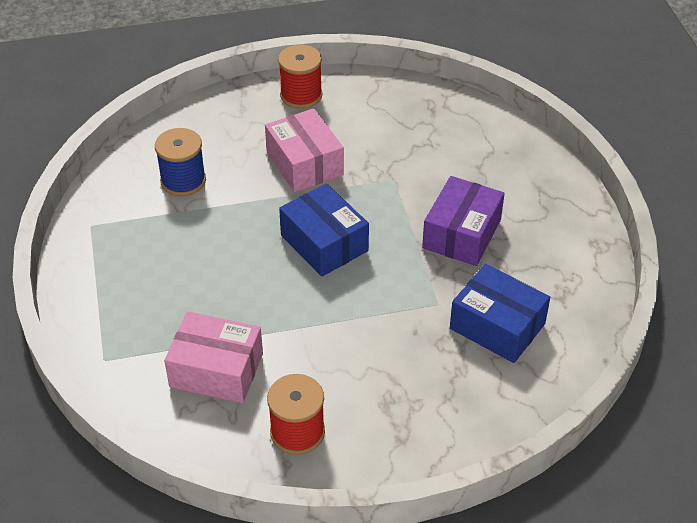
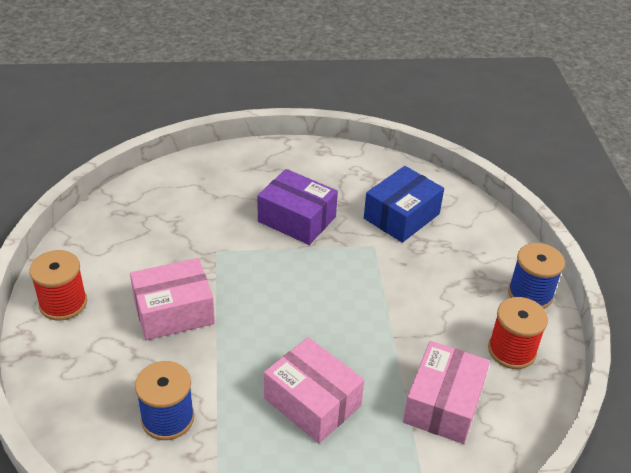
camera: 85 degrees left, 5 degrees down
blue box [279,183,369,277] -> none
none -> pink box [264,337,364,443]
none -> blue spool [508,243,565,309]

